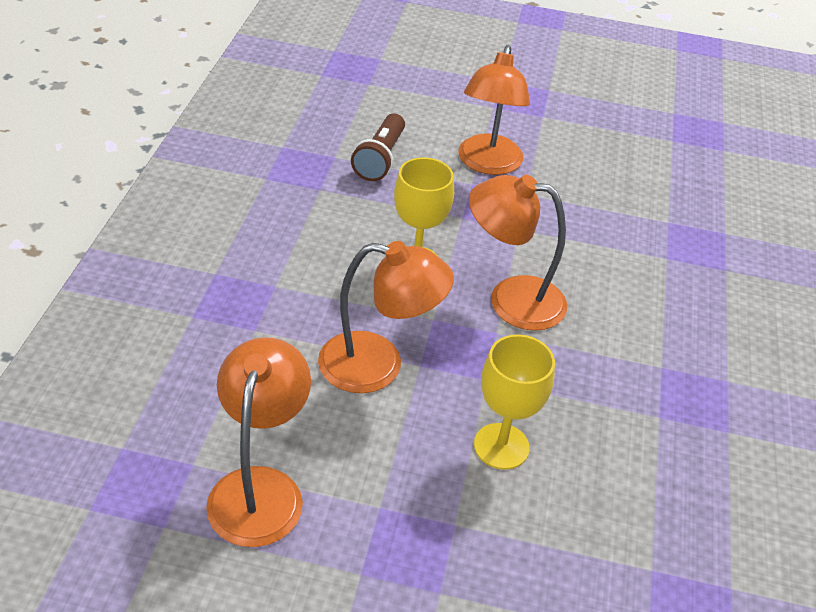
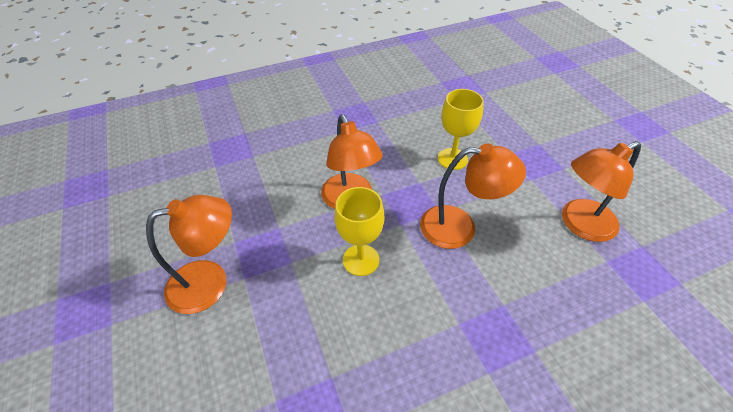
camera: 120 degrees left, 5 degrees up
orange lamp [318,241,454,393] -> orange lamp turned 120 degrees clockwise [420,144,526,249]
brown flashlight [351,113,405,181] -> none

